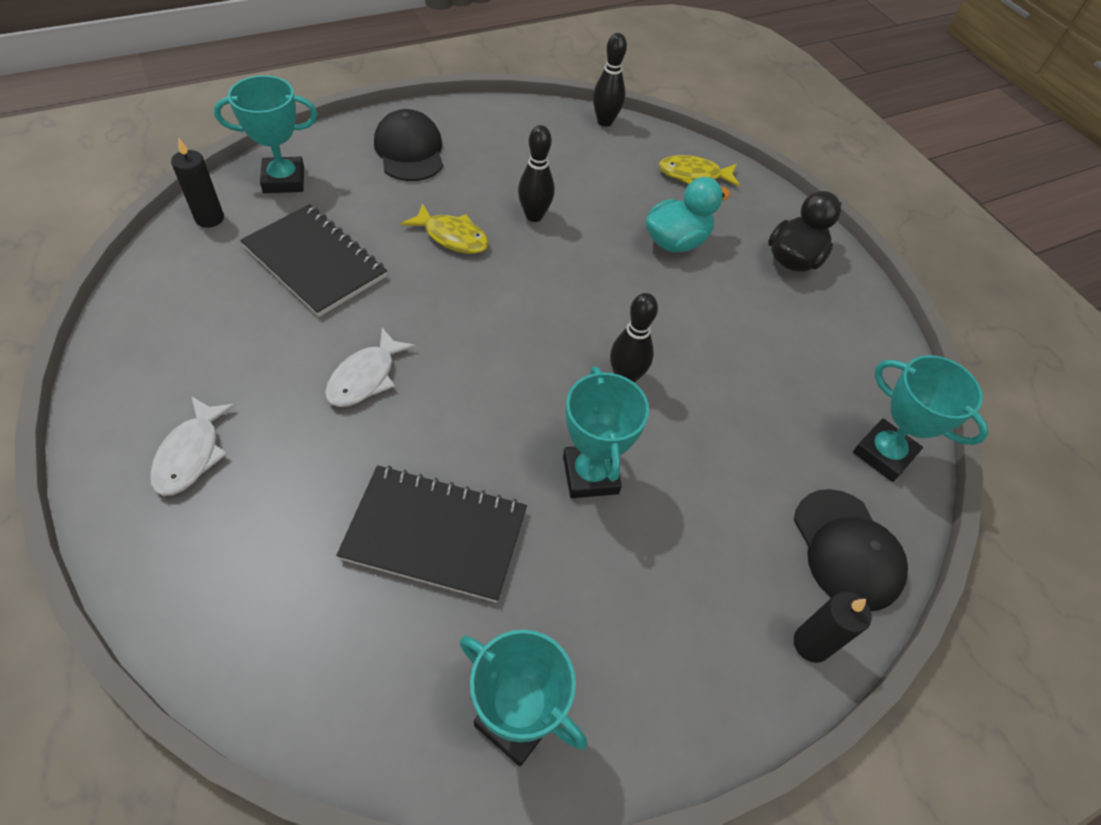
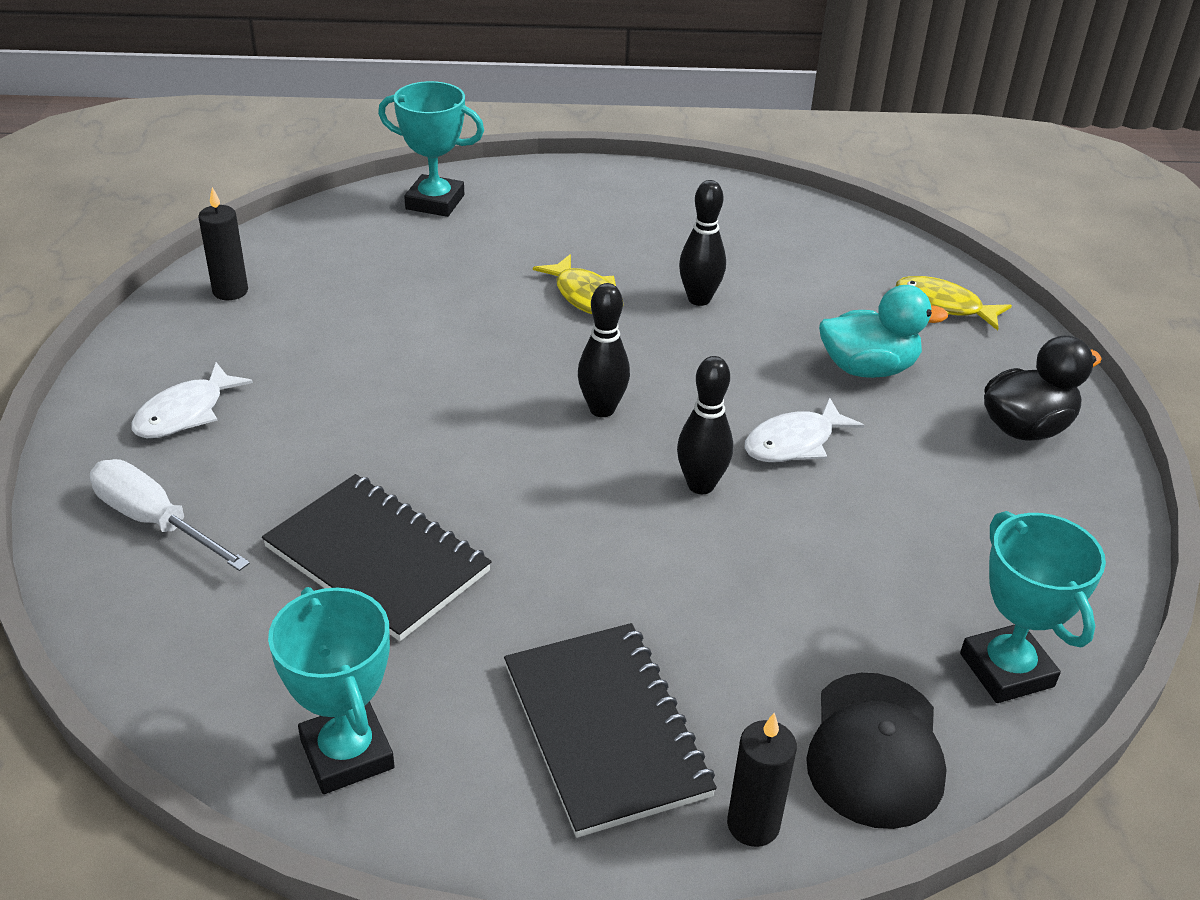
camera: 30 degrees right, 15 degrees down
black candle [171,137,224,228] -> black candle moved to [198,187,248,300]
black notebook [240,204,387,317] -> black notebook moved to [504,623,717,838]
white fish [325,328,416,407] -> white fish moved to [745,397,864,462]
black cap [374,109,443,181] -> none
turquoise trophy [563,367,649,498] -> none
black bowling pin [593,33,627,127] -> black bowling pin moved to [578,283,630,417]
none -> white screwdriver [90,459,250,571]

